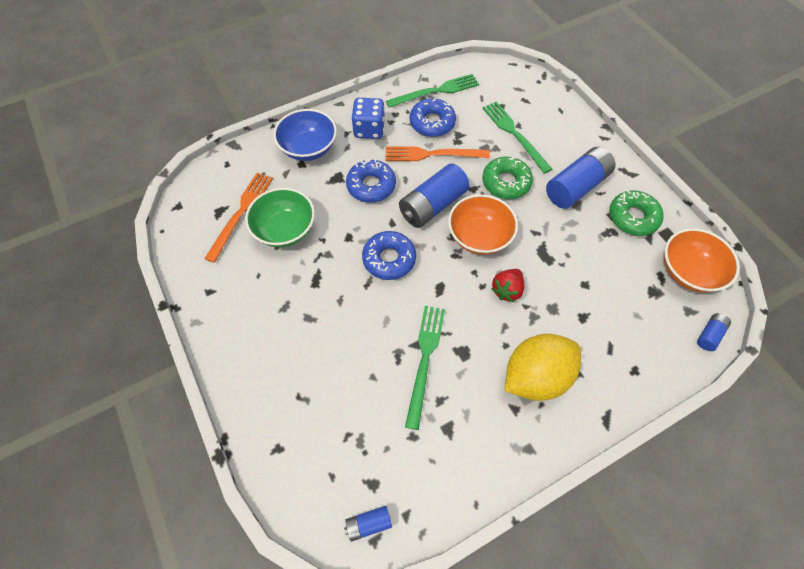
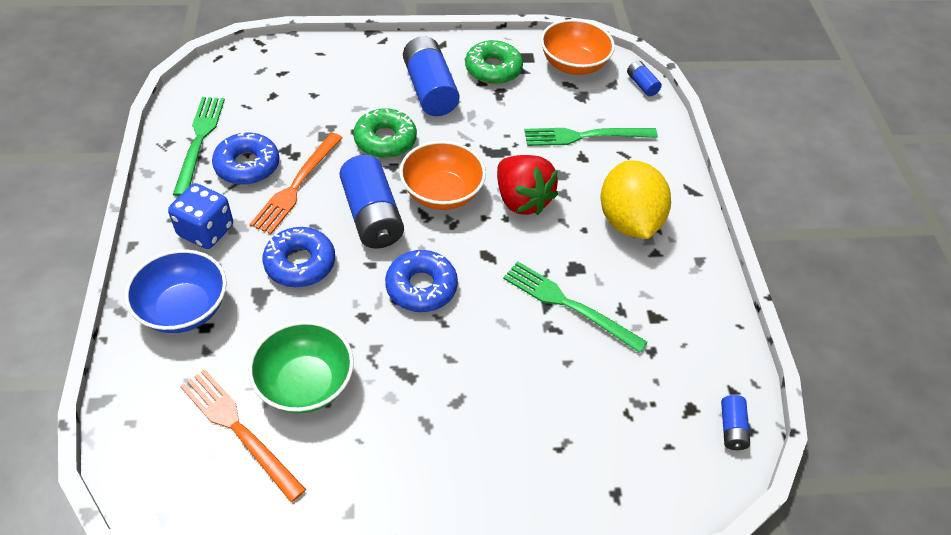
camera: 70 degrees left, 10 degrees down
green fork [482,102,552,174] -> green fork moved to [524,128,658,146]
red strawberry [491,269,524,302] -> red strawberry [497,155,558,215], size x1.58

